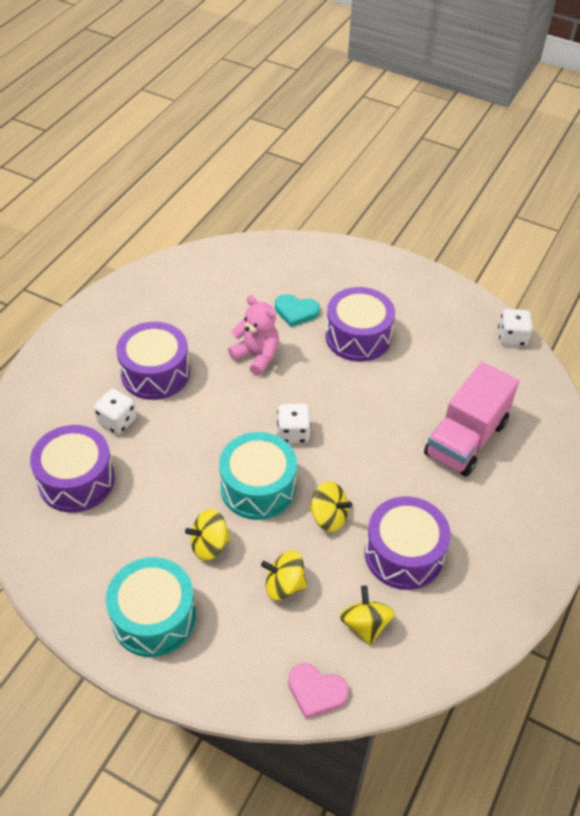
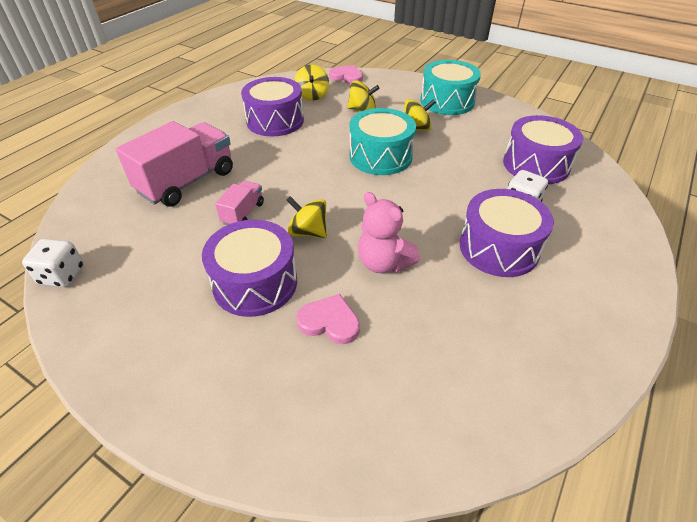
camera: 175 degrees left, 5 degrees down
turquoise heart [275,294,320,327] -> pink heart [296,294,360,344]
white dice [277,404,311,443] -> none
yellow spinning top [309,481,352,532] -> yellow spinning top moved to [287,196,327,238]
none -> pink truck [215,181,264,225]

